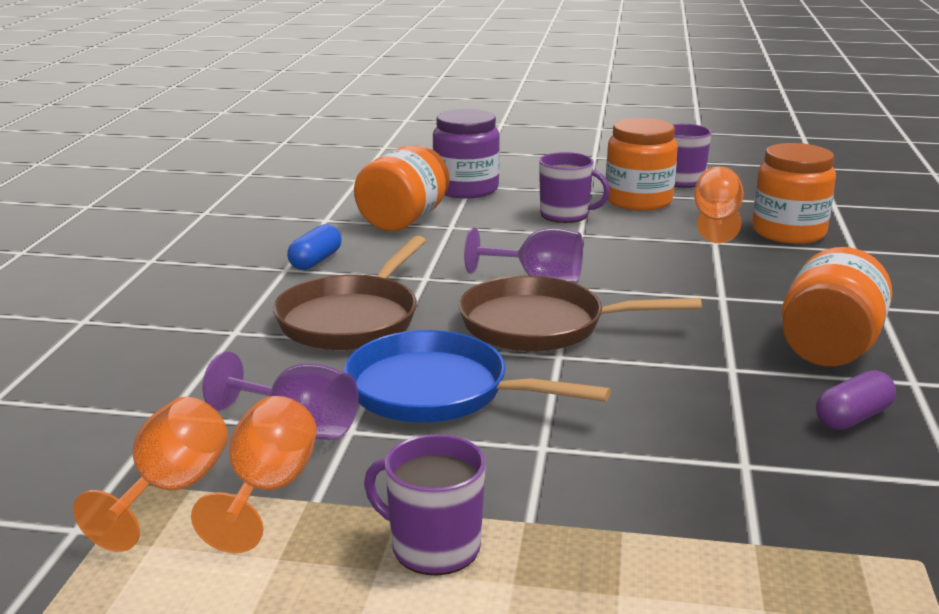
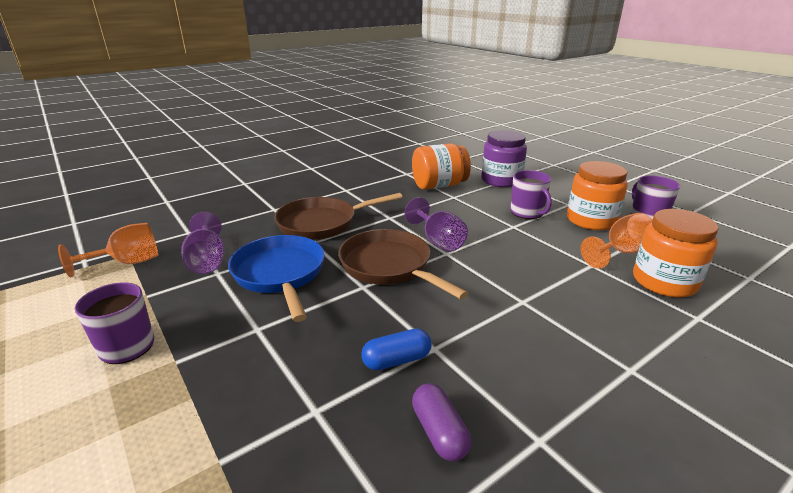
camera: 45 degrees right, 5 degrees up
orange goblet [191,396,317,553] -> none
blue capsule [287,224,342,270] -> blue capsule moved to [361,328,432,370]
orange jar [782,247,892,366] -> none
purple capsule [816,370,896,430] -> purple capsule turned 60 degrees clockwise [412,383,471,461]

